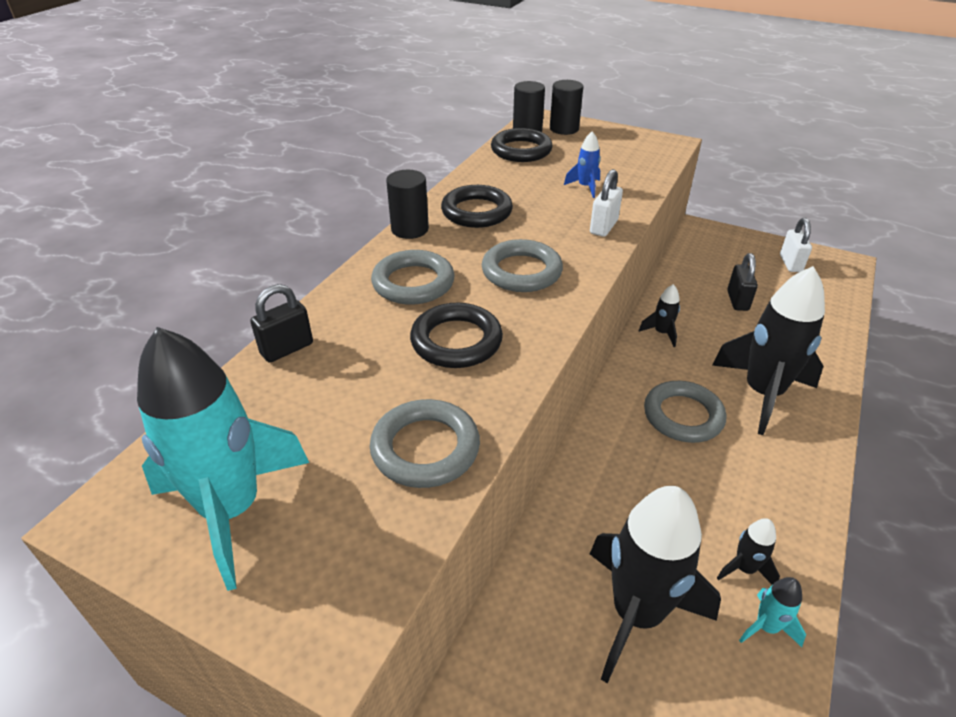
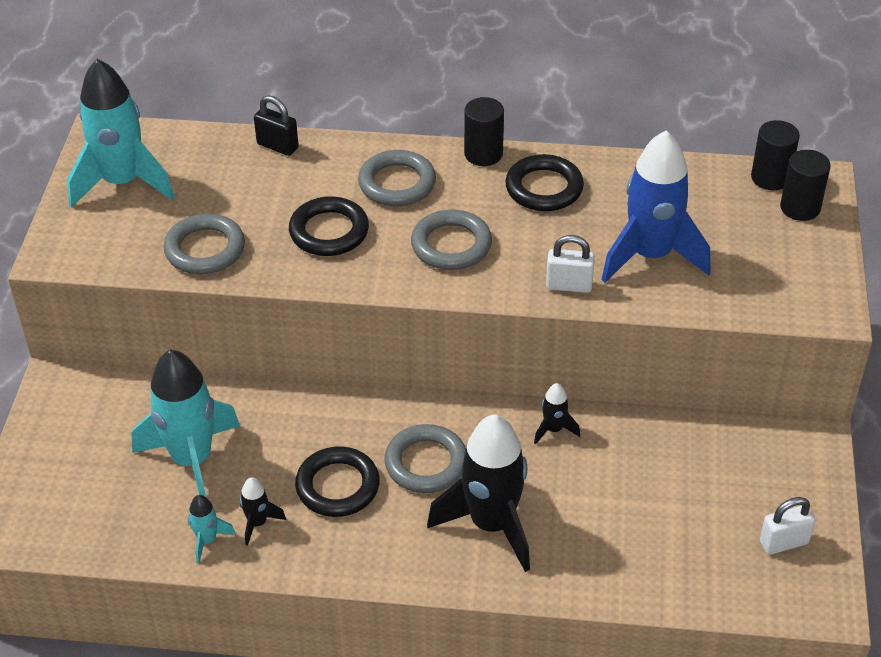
camera: 70 degrees right, 5 degrees up
black ring [491,128,553,162] -> black ring moved to [295,446,380,517]
blue rocket [564,131,601,198] -> blue rocket [601,130,711,283], size x2.29
black rocket [590,486,721,683] -> turquoise rocket [131,349,240,497]
black padlock [727,253,758,311] -> none

